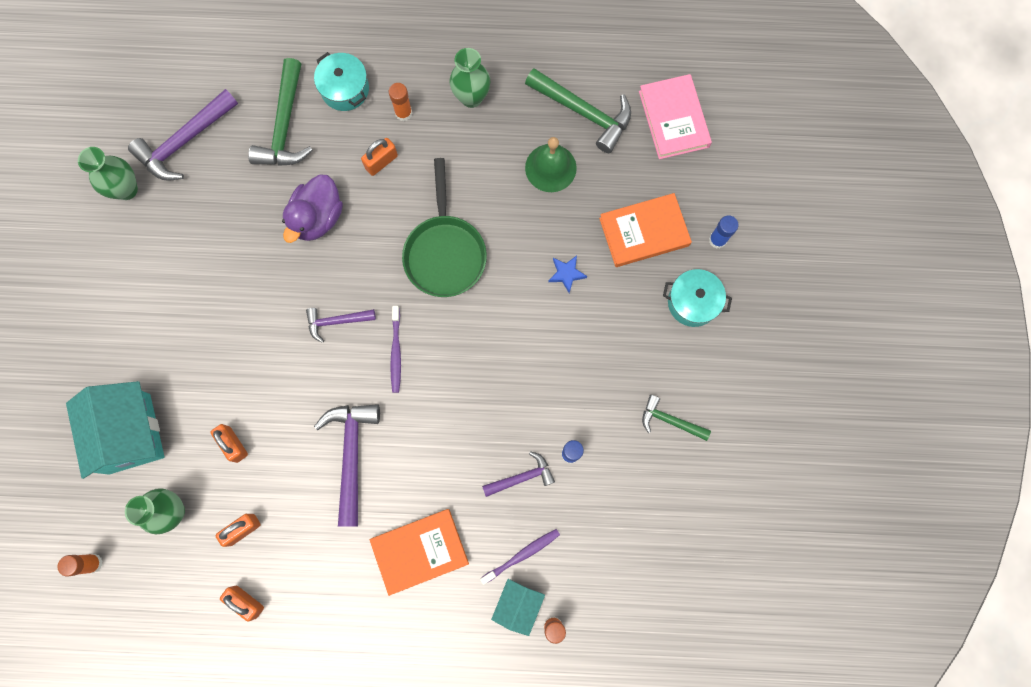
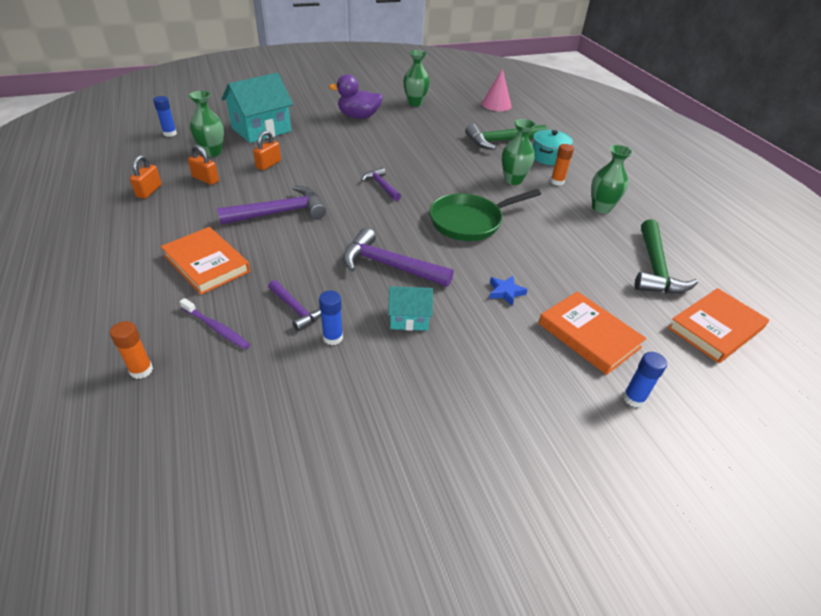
camera: 65 degrees right, 35 degrees down
orange glue stick [57,554,103,576] -> blue glue stick [153,96,177,137]
purple hammer [128,89,238,181] -> purple hammer moved to [343,228,454,287]
purple duck [282,174,343,243] -> purple duck moved to [329,74,383,119]
orange padlock [361,138,398,176] -> green vase [502,119,535,185]
purple toothbrush [390,306,401,393] -> none
turquoise house [491,579,545,636] -> turquoise house moved to [388,286,433,331]
green bell [525,137,577,192] -> none
pink book [639,74,712,159] -> orange book [667,288,769,363]
green hammer [642,395,711,441] -> none
turquoise pot [663,269,732,327] -> none
none -> pink cone [482,69,511,111]

